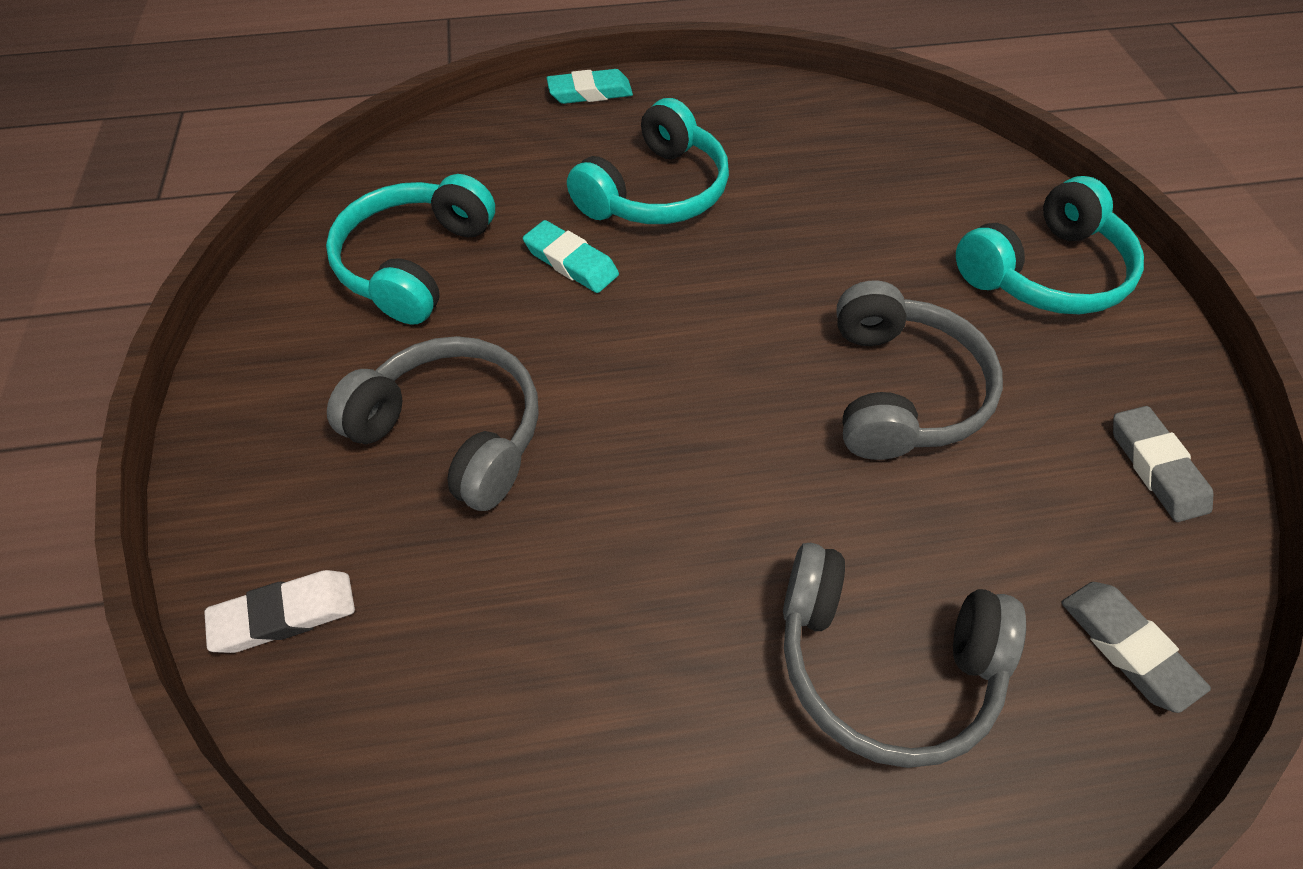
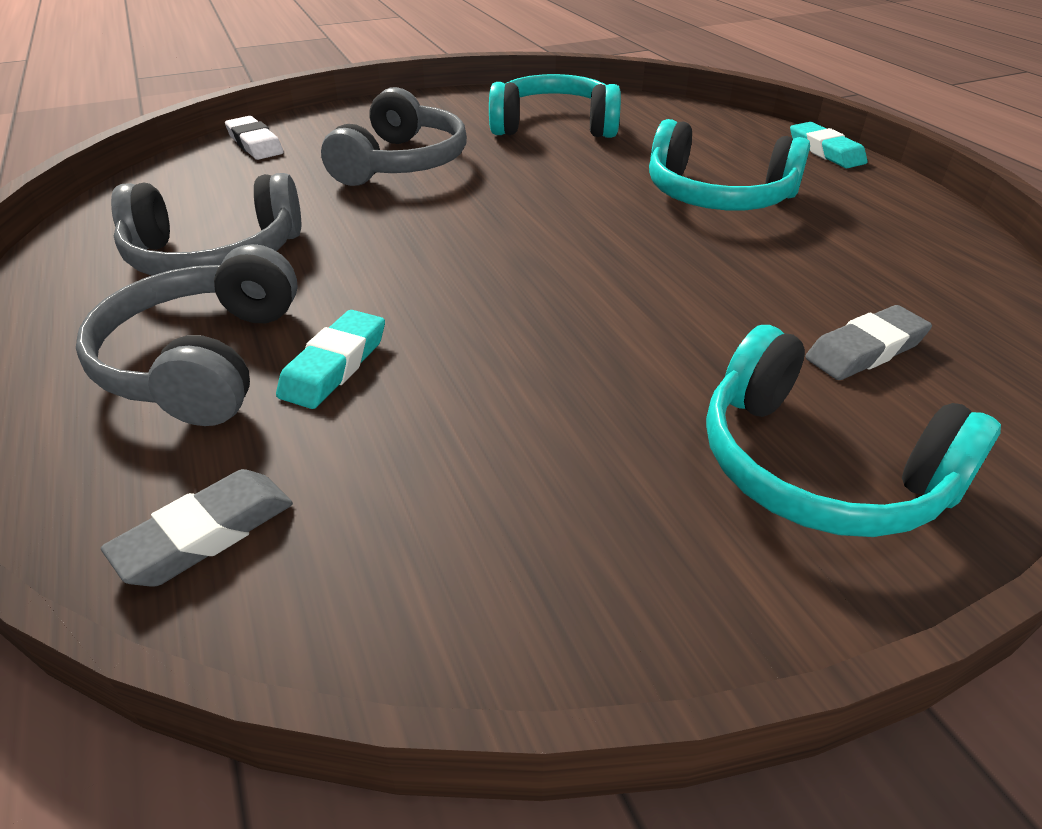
camera: 75 degrees right, 15 degrees down
turquoise eraser [523,220,619,293] -> turquoise eraser moved to [276,310,385,409]
grey headphones [836,280,1003,460] -> grey headphones moved to [111,173,301,276]
grey eraser [1113,406,1214,522] -> grey eraser moved to [805,305,932,380]

